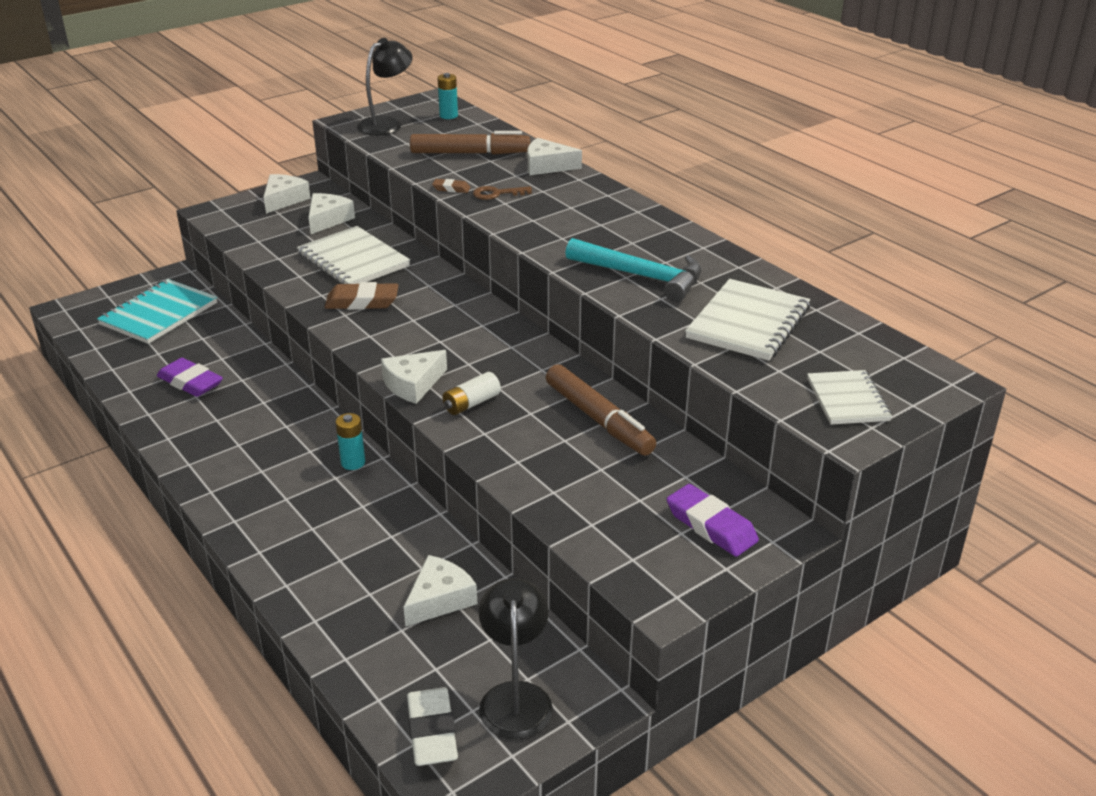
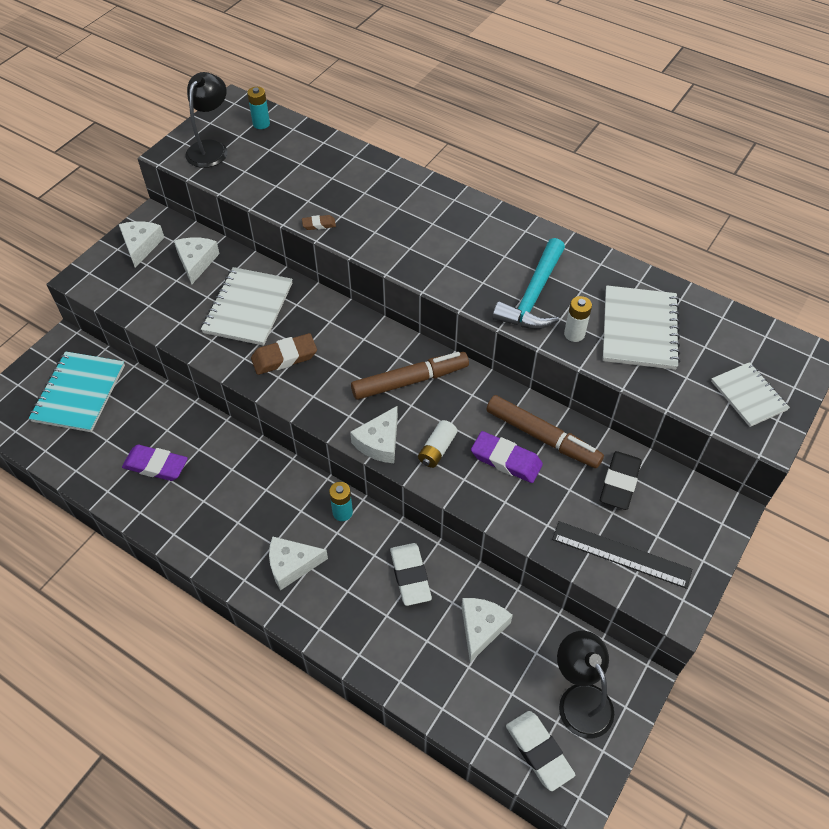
camera: 20 degrees left, 20 degrees up
white notebook [297,226,410,284] -> white notebook turned 75 degrees clockwise [201,267,293,346]
brown marker [410,131,530,155] -> brown marker moved to [351,352,469,400]
brown key [473,186,532,200] -> none
white cheese [528,138,582,175] -> white cheese moved to [269,536,328,591]
turquoise hammer [565,238,702,302] -> turquoise hammer turned 105 degrees clockwise [493,238,565,329]
purple eraser [667,484,759,557] -> purple eraser moved to [471,431,543,483]
none -> white eraser [390,543,432,606]
none -> black ruler [552,521,692,589]
none -> white battery [564,296,592,342]
none -> black eraser [600,451,642,510]

